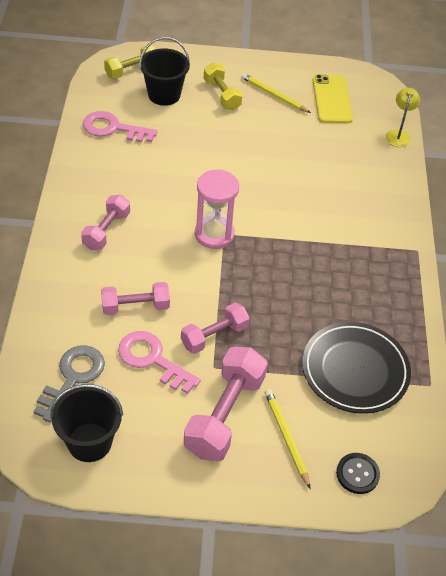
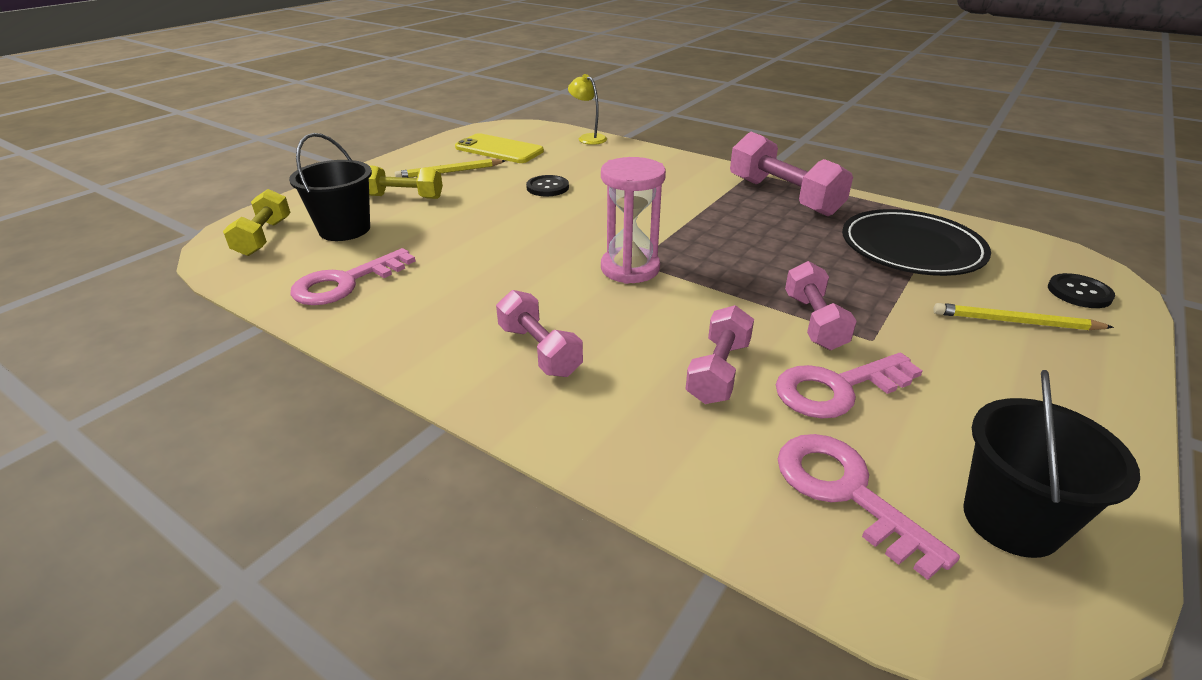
camera: 55 degrees left, 15 degrees down
grey key [33,345,105,423] -> pink key [778,434,960,580]
pink dumbbell [184,347,268,461] -> pink dumbbell moved to [730,132,853,216]
none -> black button [526,175,569,196]

